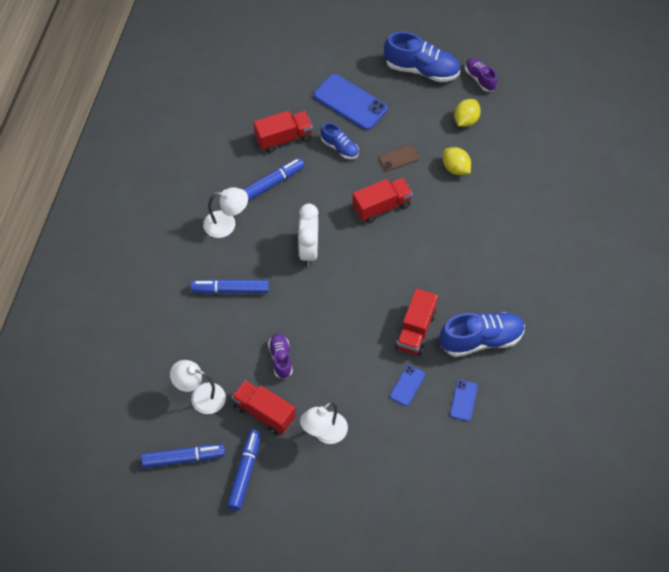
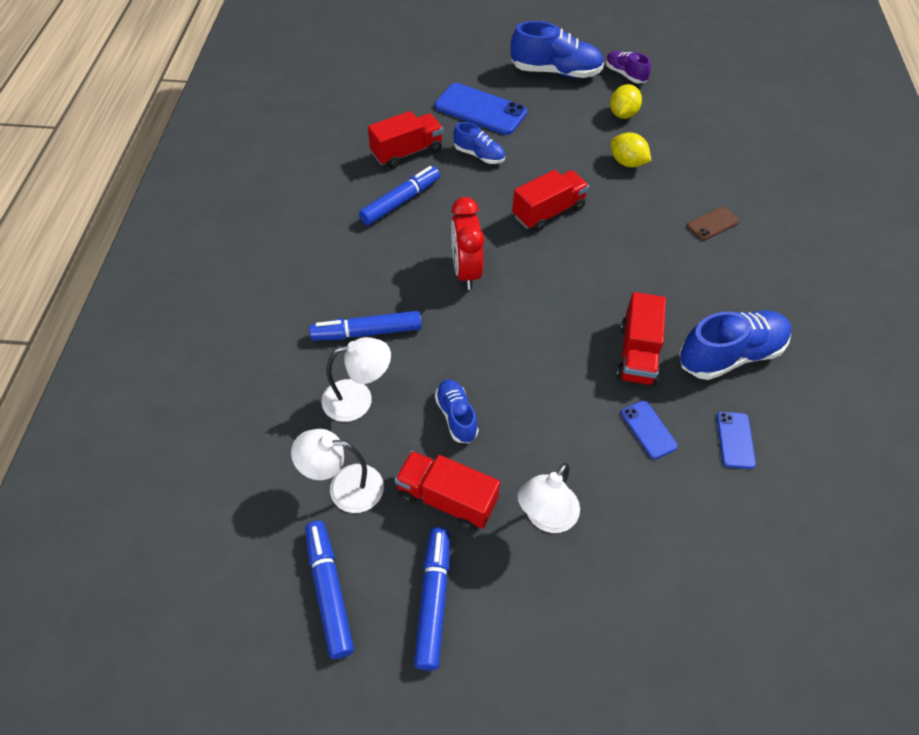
camera: 10 degrees left, 5 degrees down
blue marker [141,444,225,468] -> blue marker turned 90 degrees counterclockwise [305,521,354,659]
white lamp [203,187,248,238] -> white lamp moved to [321,337,391,422]
purple shoe [268,334,293,379] -> blue shoe [435,379,479,443]
white clock [298,203,319,266] -> red clock [451,197,484,290]
brown phone [379,145,419,171] -> brown phone moved to [687,207,740,241]
blue phone [390,365,425,406] -> blue phone turned 45 degrees counterclockwise [621,400,678,459]

